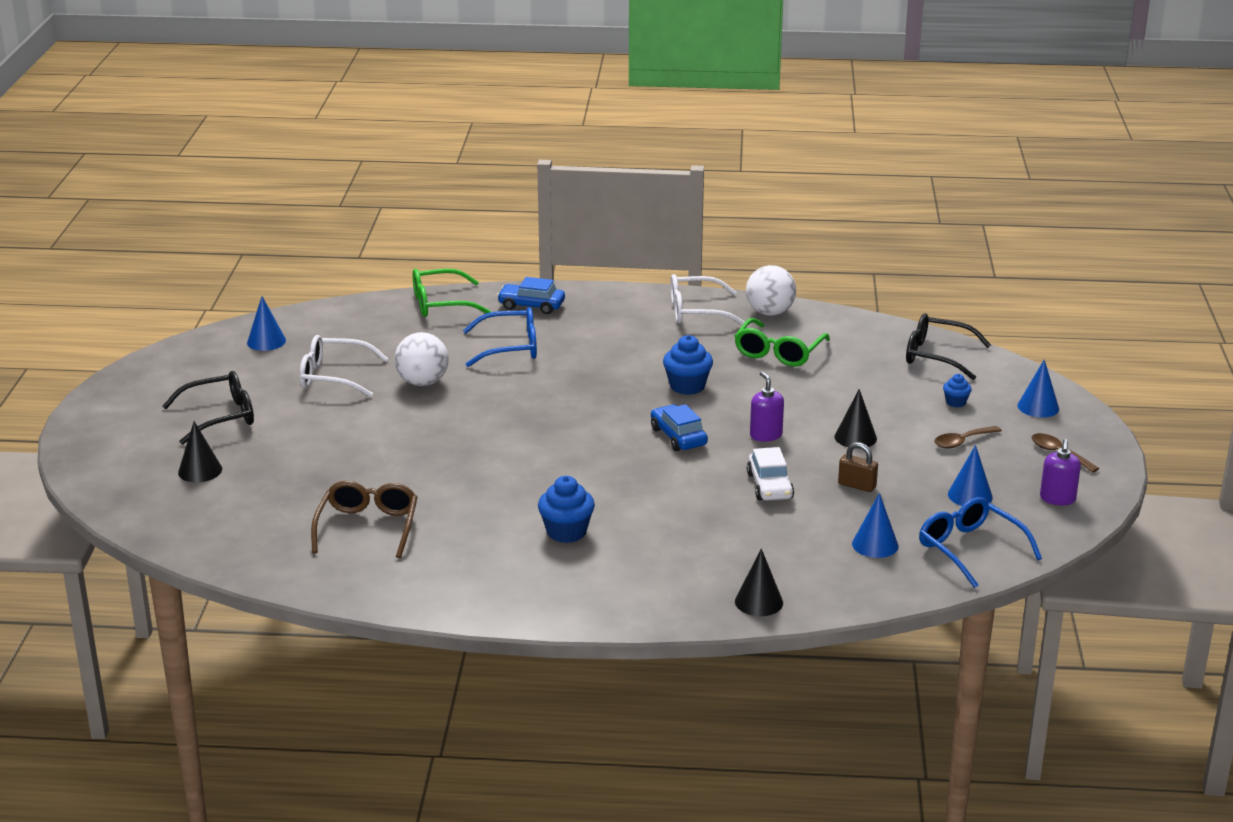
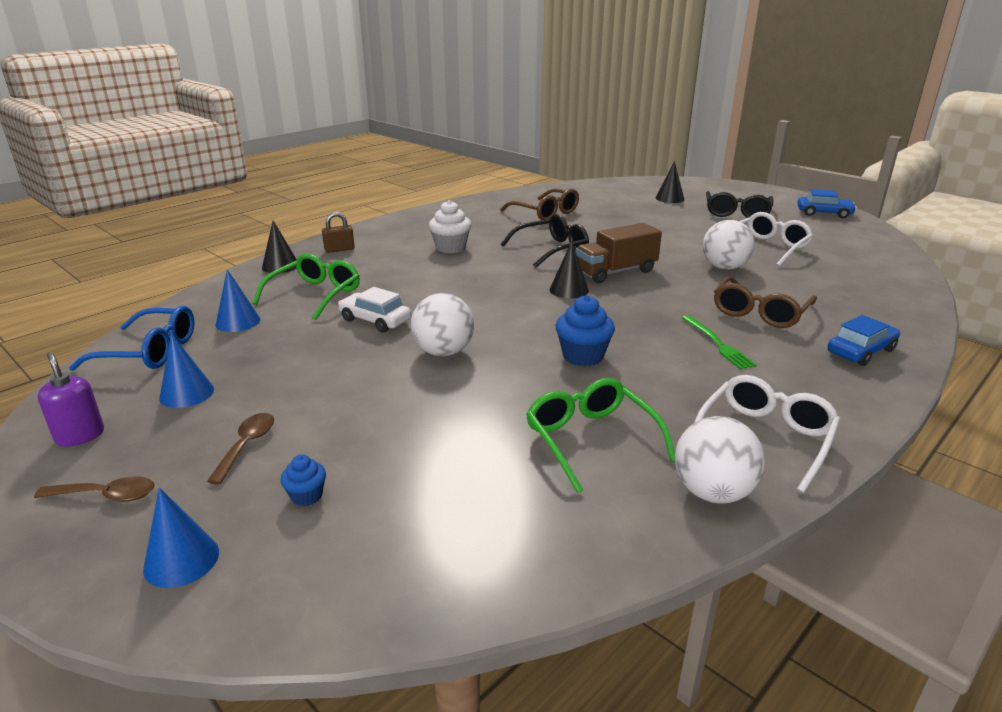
camera: 130 degrees right, 0 degrees up
blue cone [247,296,286,351] -> none
green glasses [413,269,491,317] -> green glasses moved to [253,253,360,320]
blue glasses [463,307,537,367] -> brown glasses [714,276,817,328]
blue cupcake [538,476,595,543] -> white cupcake [429,200,471,253]
blue car [651,404,708,451] -> blue car moved to [797,189,857,218]
purple soap dispenser [750,371,784,442] -> white ball [411,293,474,356]
black cone [835,389,877,449] -> black cone moved to [550,241,589,299]
brown padlock [838,442,878,492] -> brown padlock moved to [322,212,355,253]
black glasses [906,313,991,380] -> black glasses moved to [501,214,589,268]
none -> brown truck [576,223,662,283]
none -> green fork [682,315,757,370]

